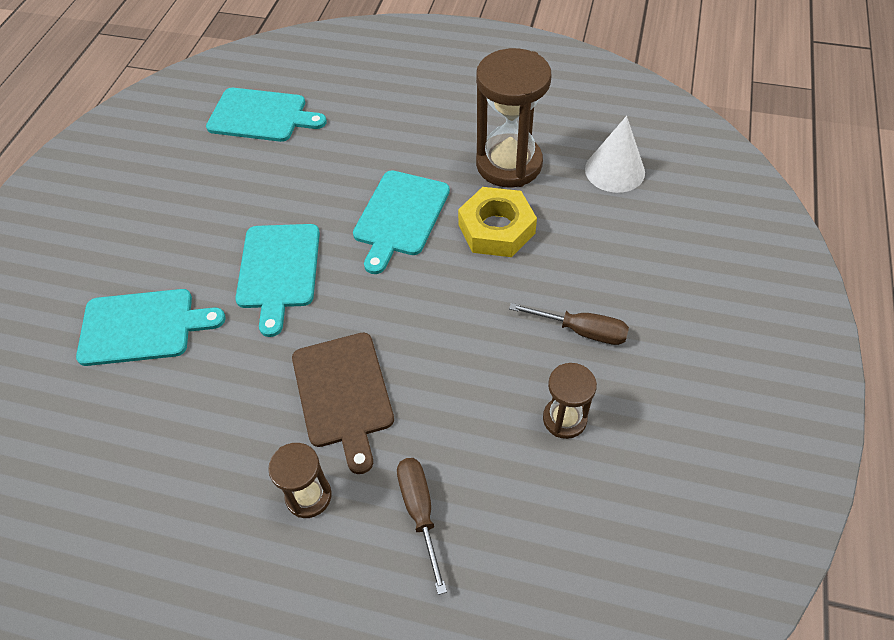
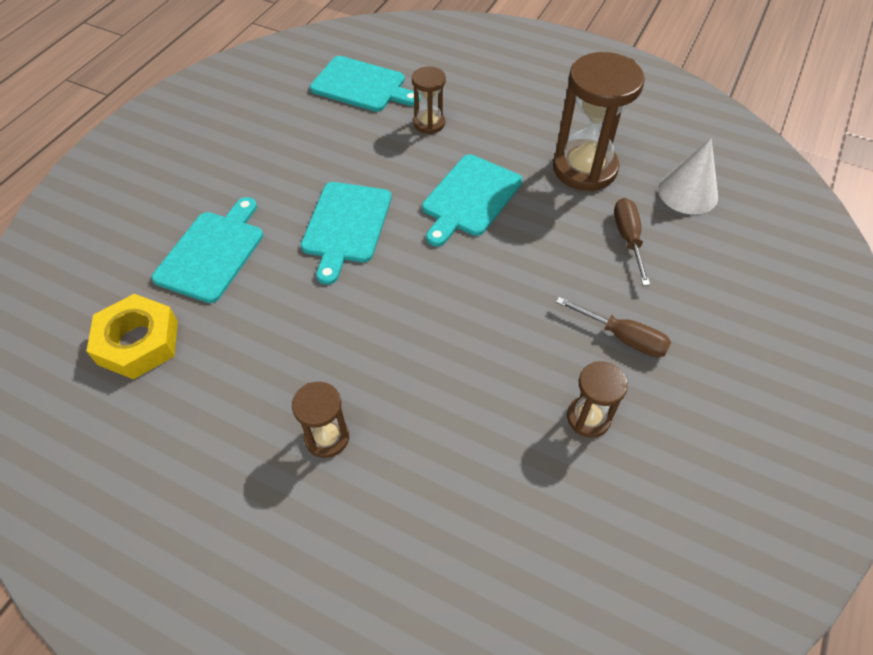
camera: 10 degrees right, 0 degrees up
turquoise cutting board [76,289,226,366] -> turquoise cutting board turned 75 degrees counterclockwise [152,197,263,303]
brown cutting board [292,333,394,474] -> none
brown screwdriver [397,458,447,595] -> brown screwdriver moved to [614,198,650,286]
yellow nut [458,187,537,257] -> yellow nut moved to [86,294,178,380]
none -> brown hourglass [412,66,446,134]

